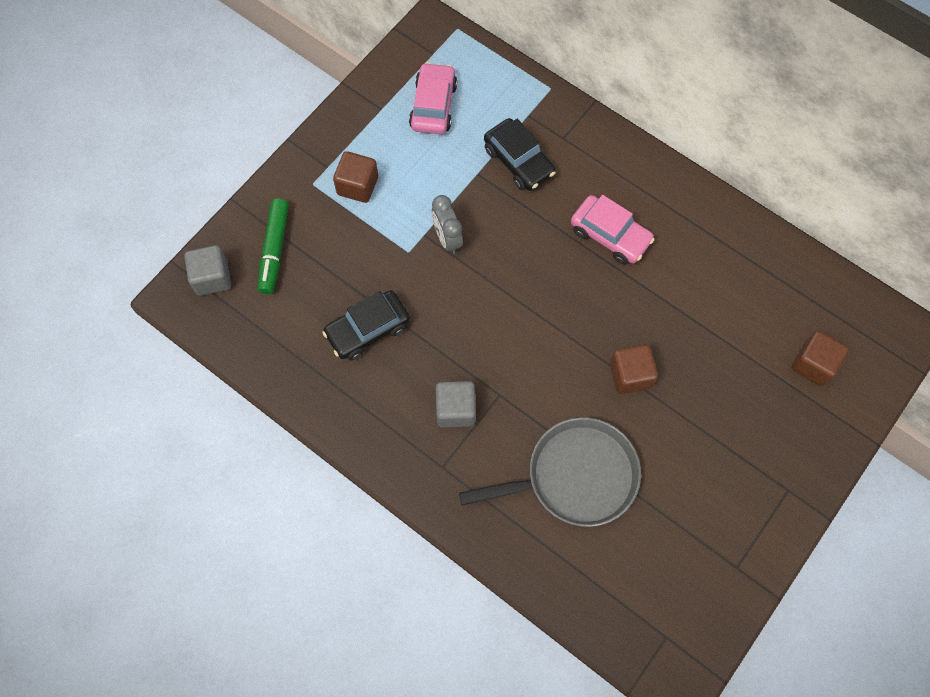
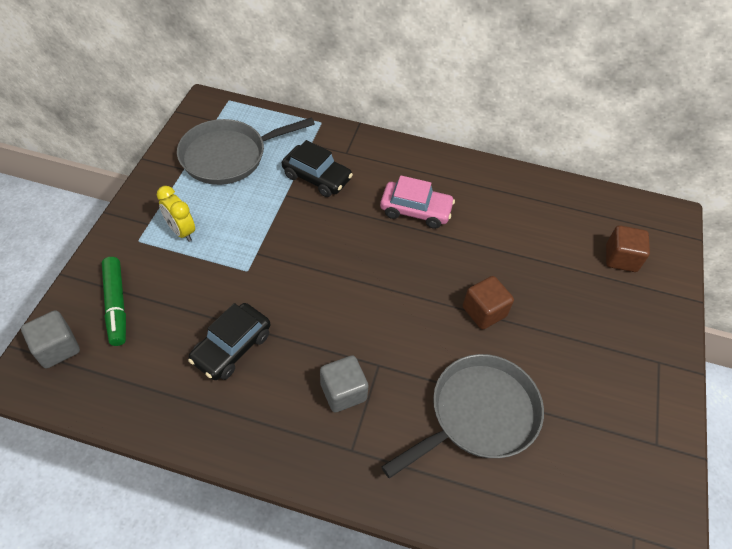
camera: 25 degrees left, 15 degrees down
brown cube [333,151,378,203] -> yellow clock [157,186,195,242]
pink car [409,62,457,134] -> grey pan [177,117,315,185]
grey clock [432,195,463,254] -> none

